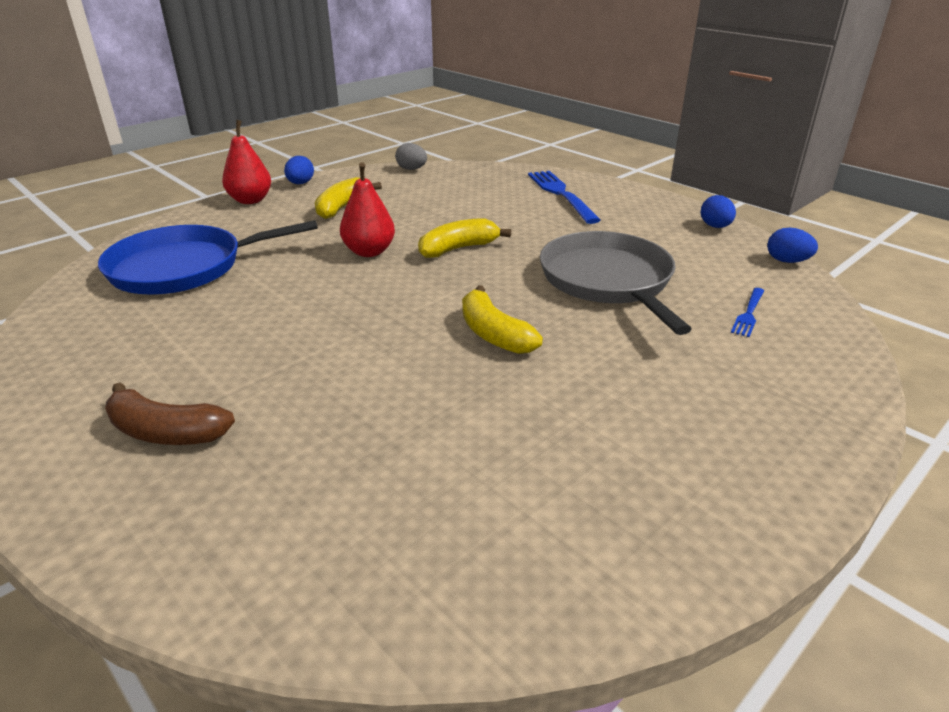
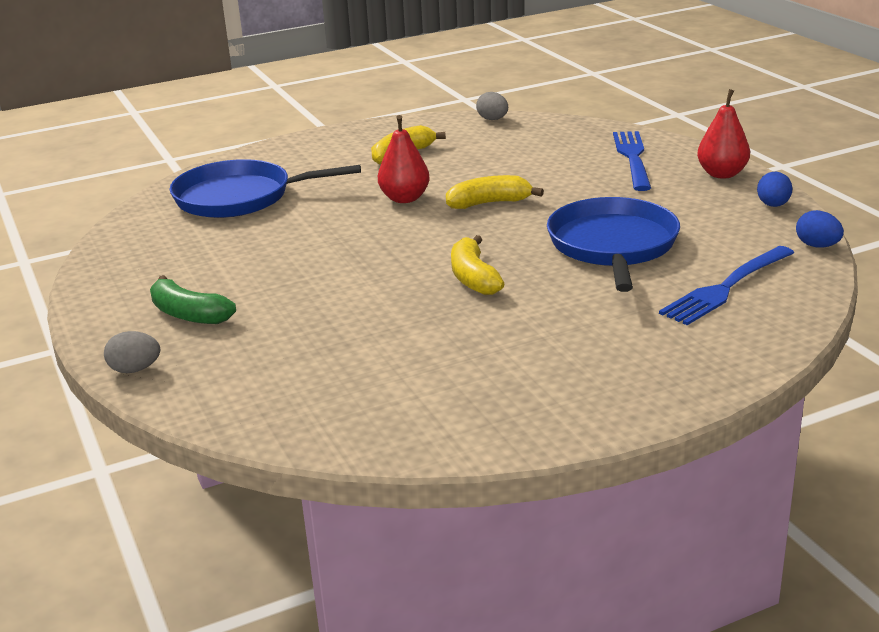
camera: 20 degrees right, 5 degrees down
brown banana [105,383,235,445] -> green banana [150,275,236,324]
red pear [222,120,271,204] -> red pear moved to [697,89,750,179]
blue egg [284,156,314,184] -> none
grey pan [540,231,692,335] -> blue pan [547,197,680,292]
blue fork [731,288,764,337] -> blue fork [659,246,794,325], size x1.97
none -> grey egg [104,331,160,373]

